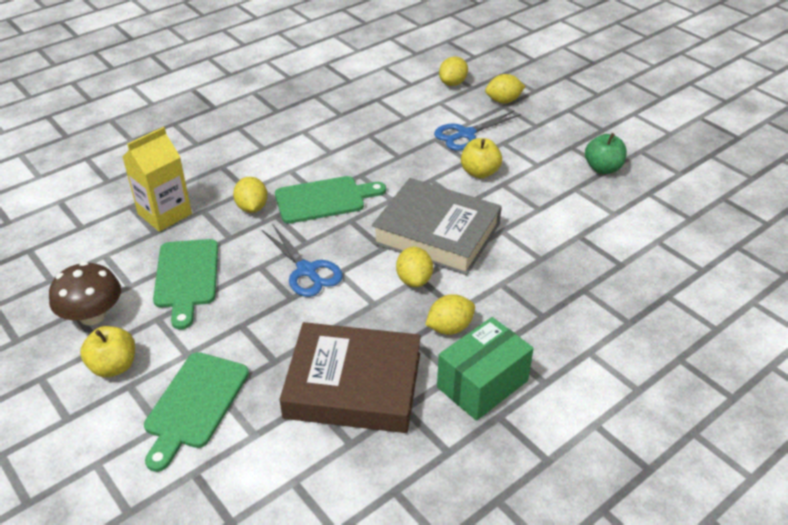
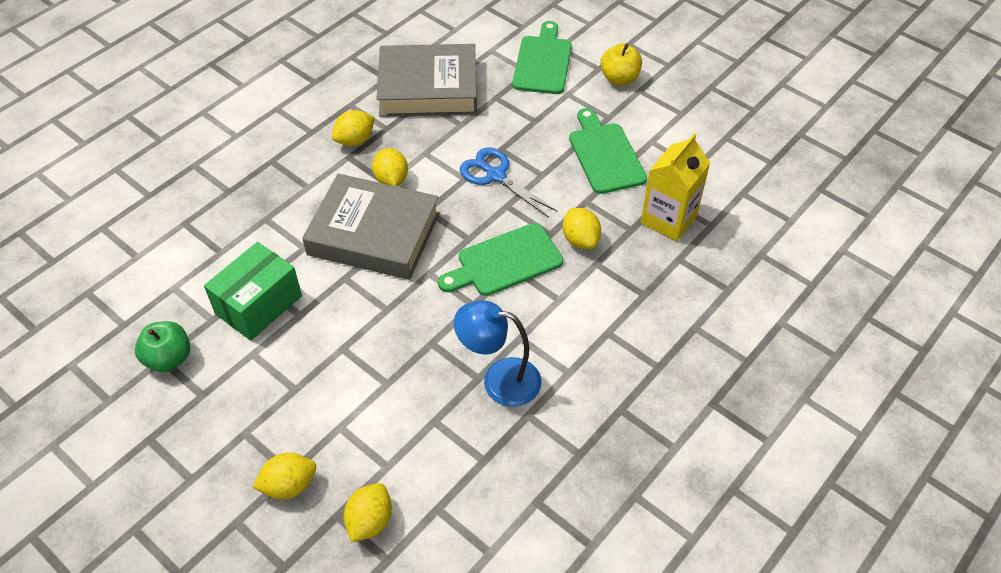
camera: 170 degrees right, 10 degrees up
brown mushroom [49,262,121,326] -> none
brown book [279,322,421,433] -> grey book [377,44,477,117]
blue scissors [434,111,521,151] -> none
green box [437,317,534,421] -> green box moved to [204,242,302,341]
yellow apple [461,138,502,178] -> none
none -> blue lamp [454,300,542,407]

